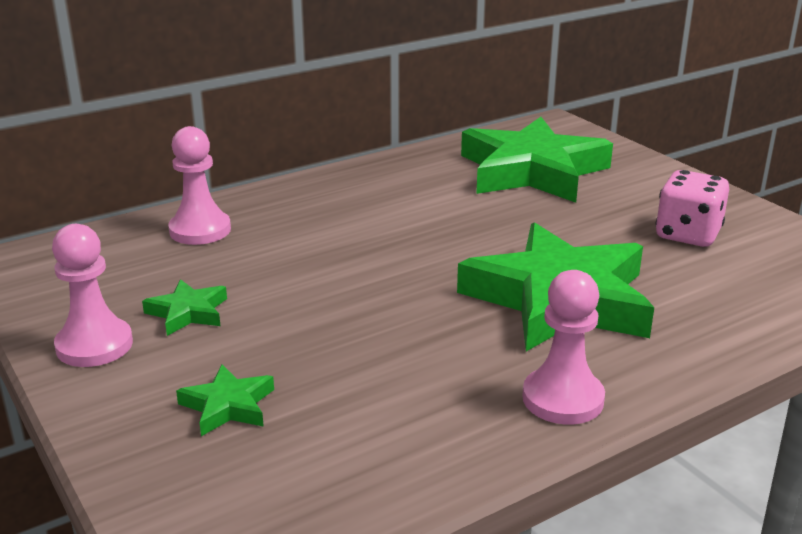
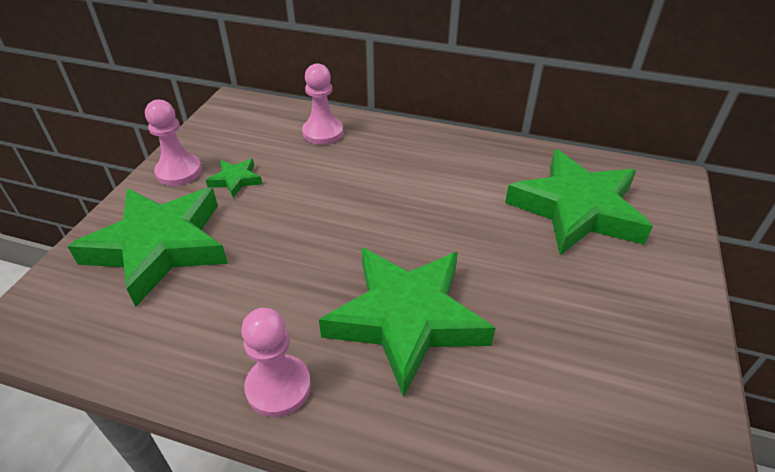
camera: 50 degrees right, 15 degrees up
green star [176,364,274,436] -> green star [67,188,228,307], size x2.39
pink dice [655,170,729,247] -> none

